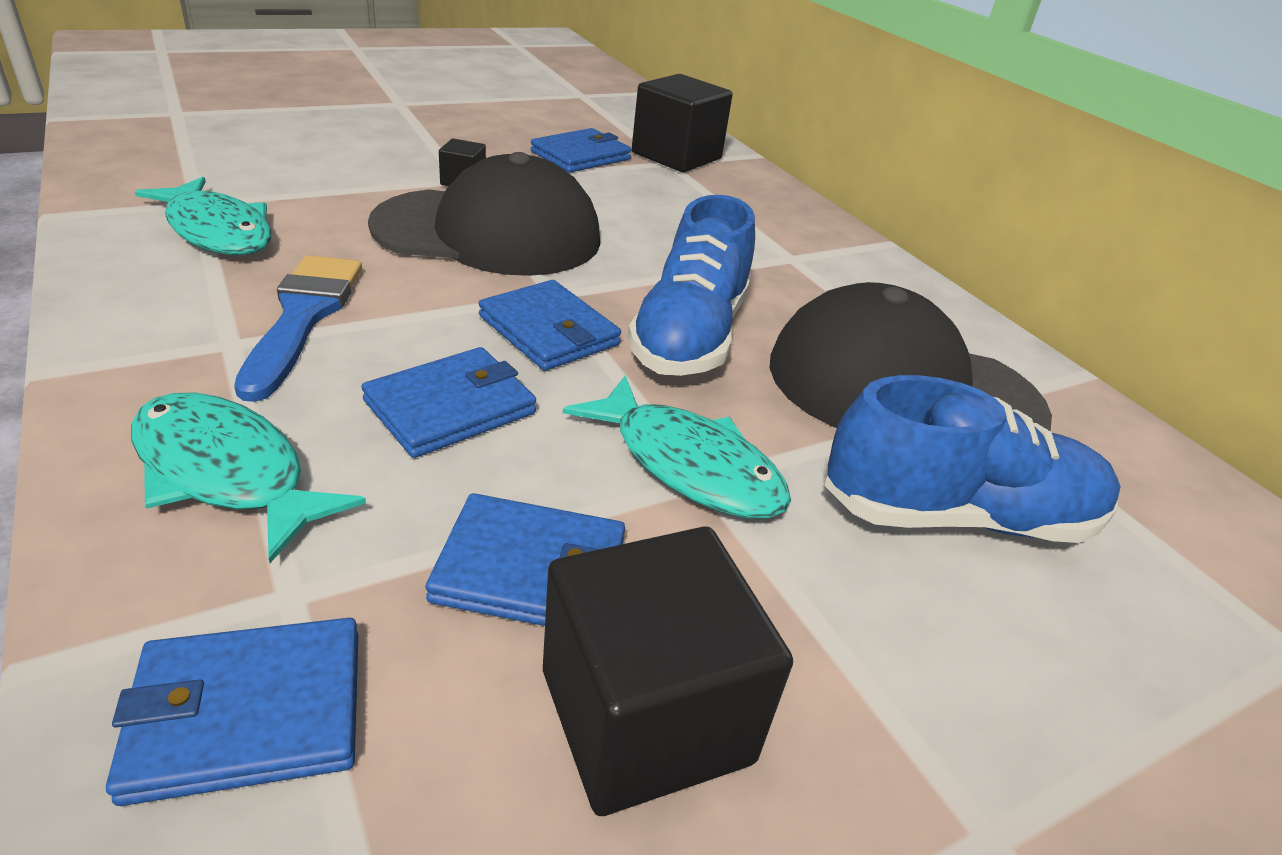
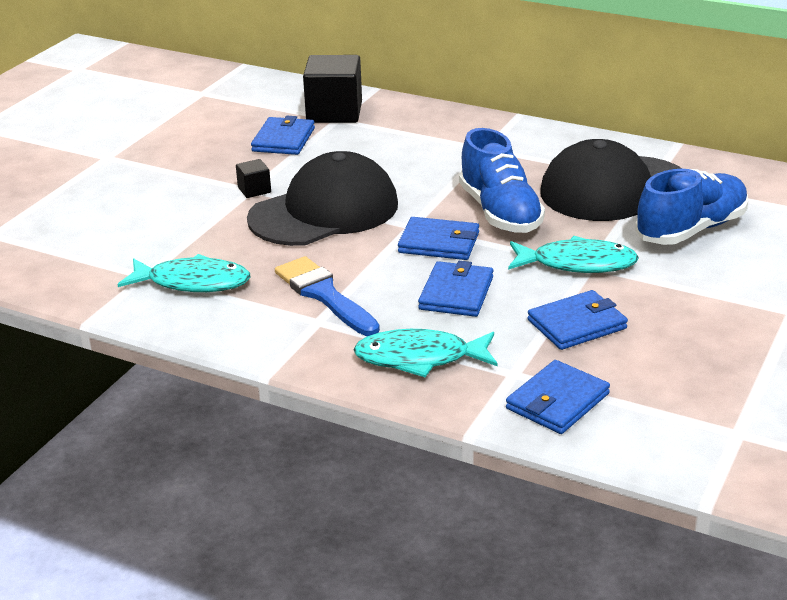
camera: 30 degrees left, 5 degrees down
black cube [543,526,793,816] -> none

